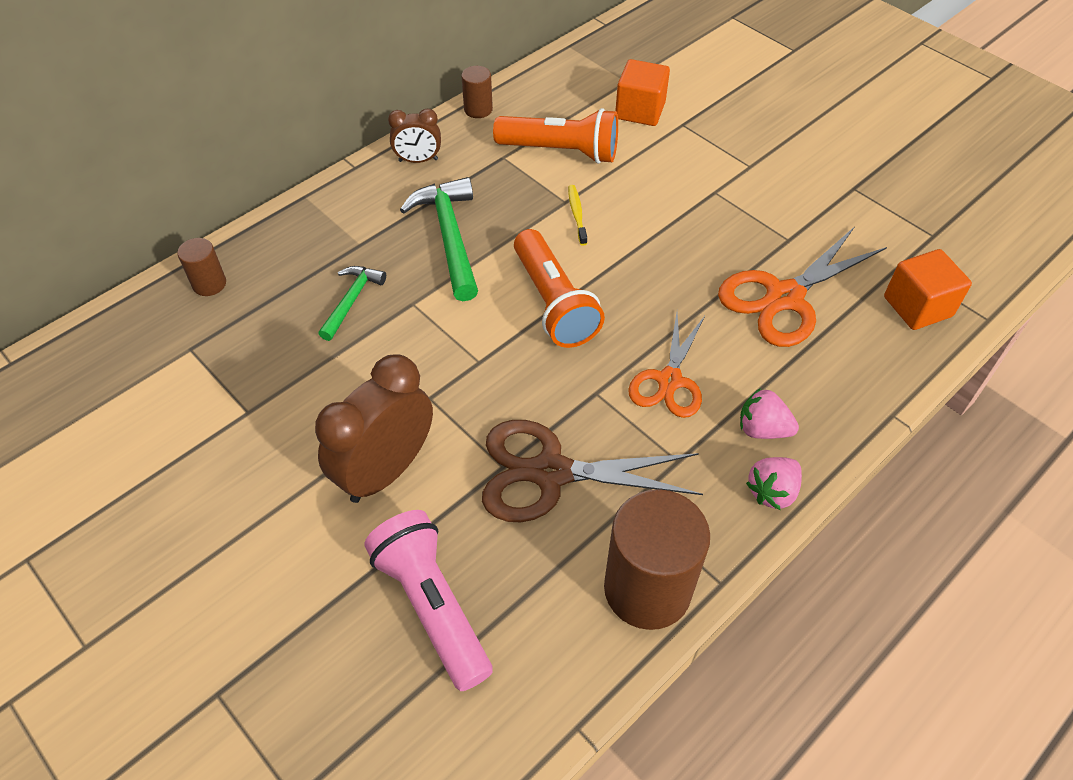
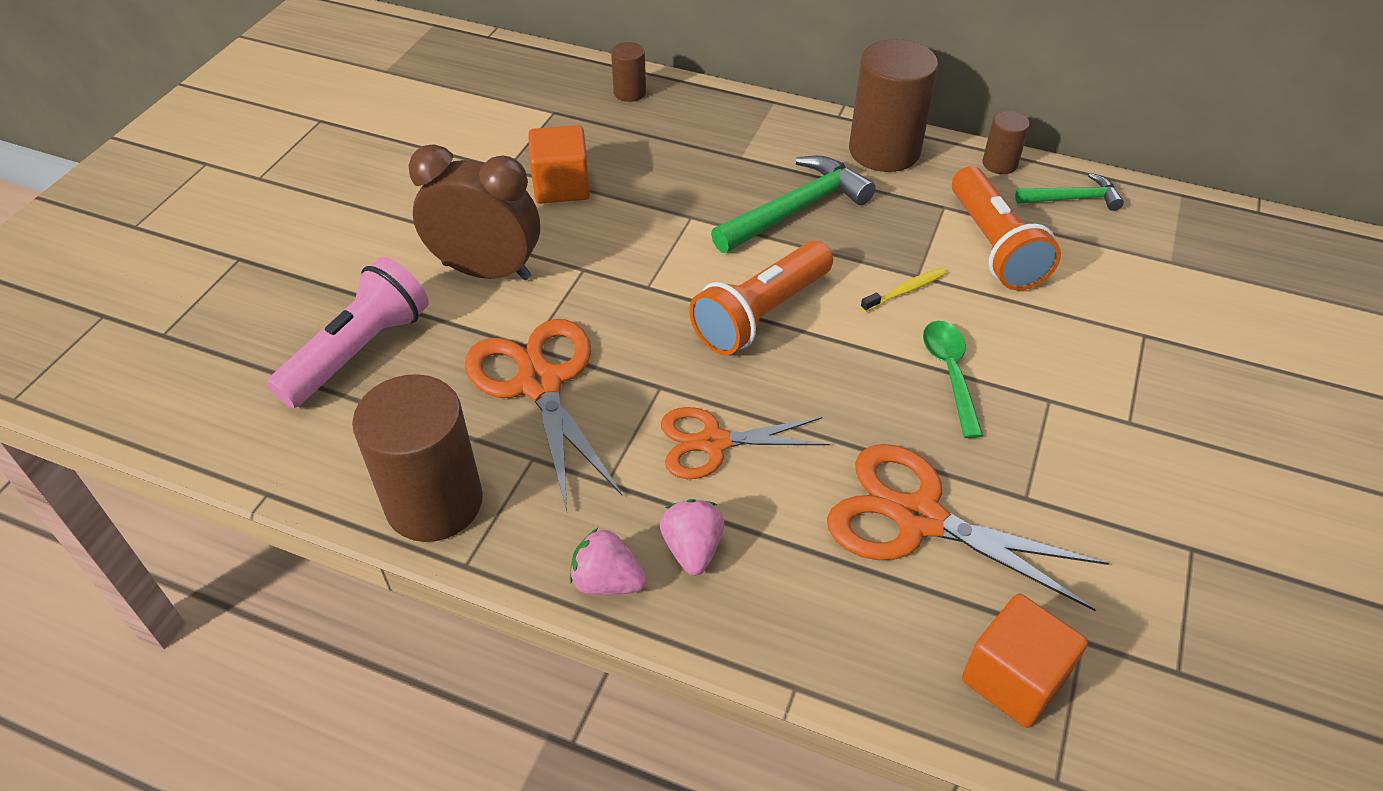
camera: 65 degrees right, 5 degrees down
green hammer [318,266,386,341] -> green hammer moved to [1015,173,1124,211]
brown clock [388,109,441,163] -> brown cylinder [849,39,938,172]
brown scissors [482,420,703,522] -> orange scissors [465,319,623,511]
orange cube [615,59,670,126] -> orange cube moved to [528,125,590,204]
none -> green spoon [923,321,983,438]

